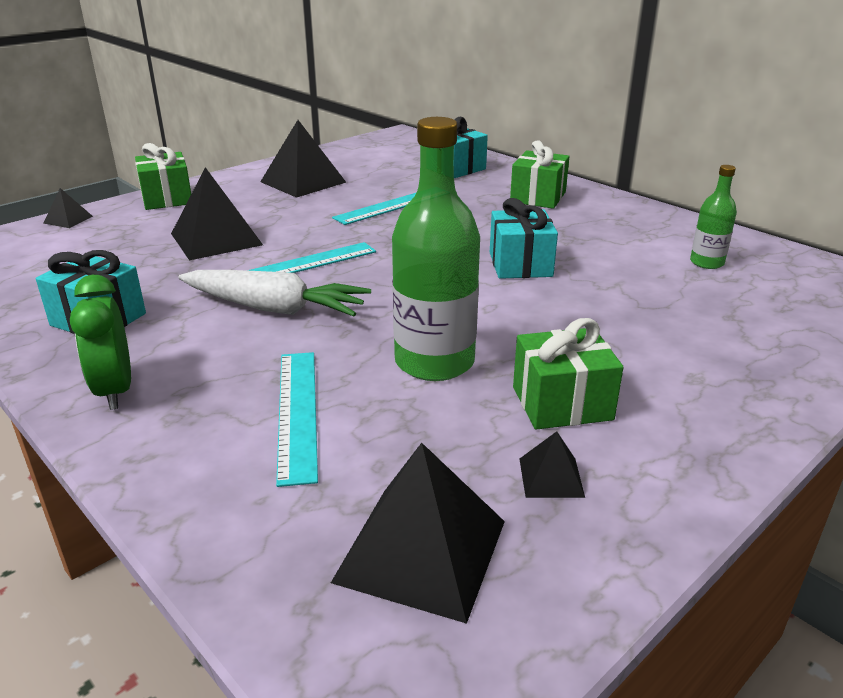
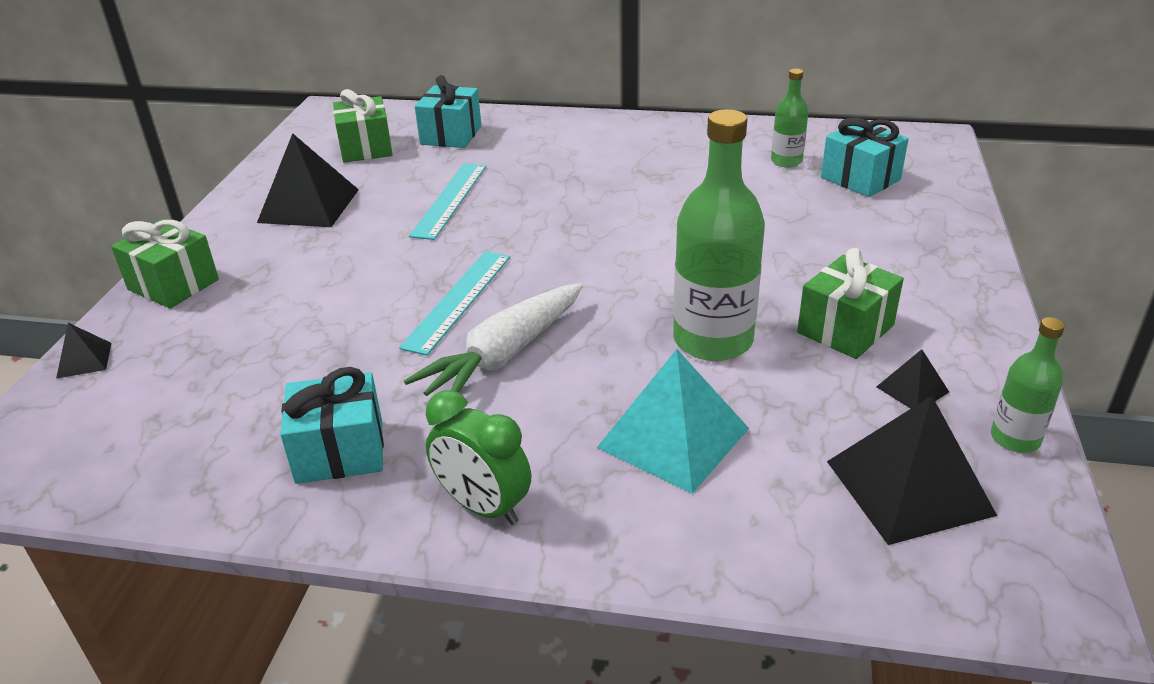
camera: 35 degrees left, 5 degrees up
black pyramid [171,167,263,261] -> none
white carrot [178,270,371,316] -> white carrot turned 150 degrees clockwise [404,283,583,396]
turquoise ruler [276,352,318,487] -> turquoise pyramid [597,349,749,494]
turquoise gift [490,198,558,279] -> turquoise gift moved to [821,117,909,197]
green gift [510,140,569,209] -> green gift moved to [333,89,393,163]
none -> green bottle [991,317,1065,453]

